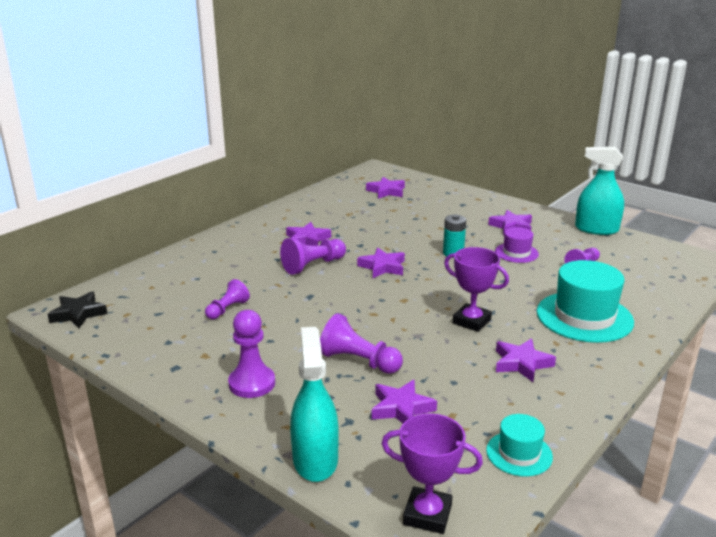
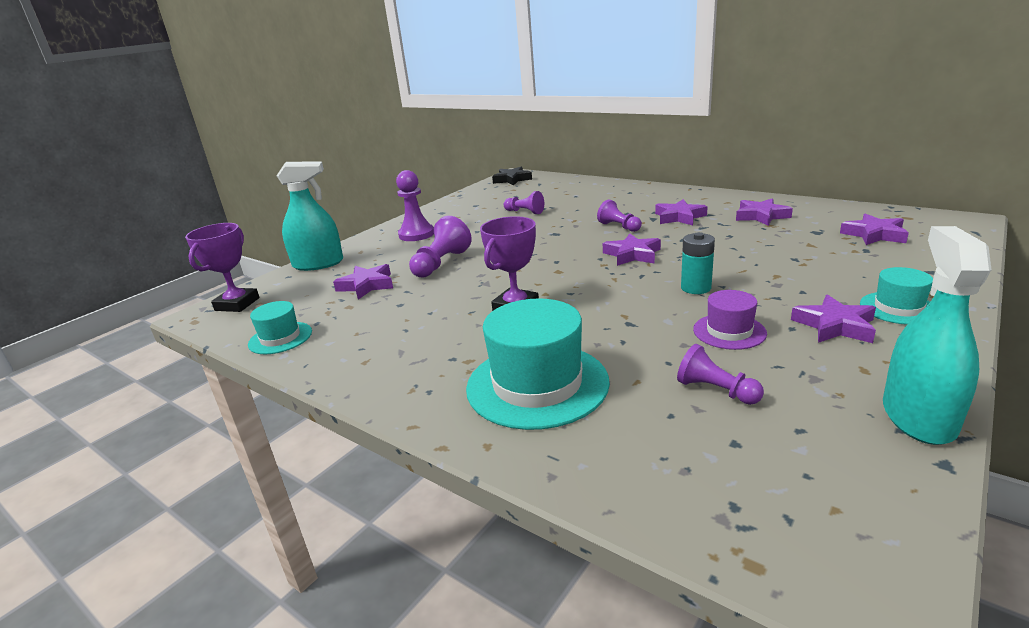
camera: 90 degrees right, 0 degrees up
purple pawn [280,238,346,275] -> purple pawn [597,200,642,232], size x0.66
purple star [496,338,556,382] -> purple star moved to [736,198,793,226]
none -> turquoise hat [860,267,933,325]

